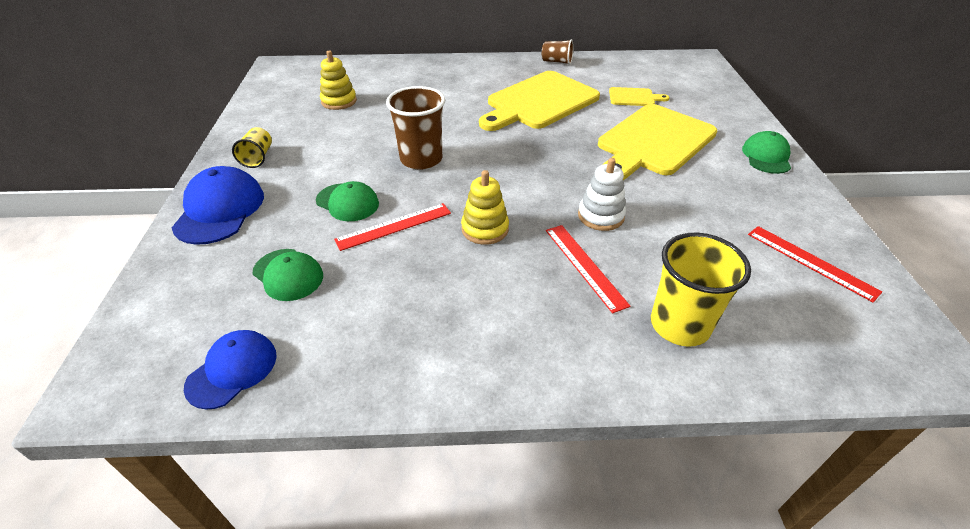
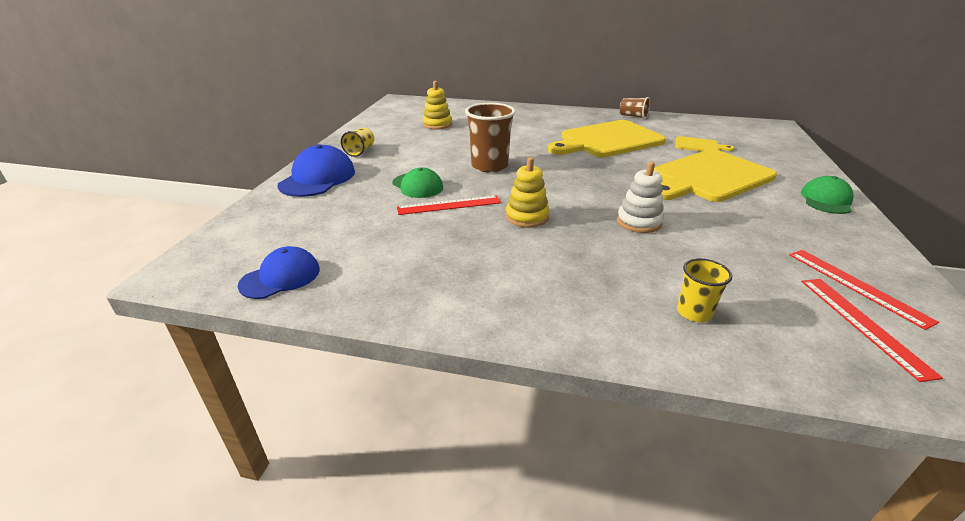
camera: 15 degrees right, 10 degrees down
green cap [252,249,323,301] -> none
red ruler [546,225,631,313] -> red ruler moved to [801,279,943,382]
yellow cup [651,233,751,347] -> yellow cup [677,258,732,322], size x0.56

